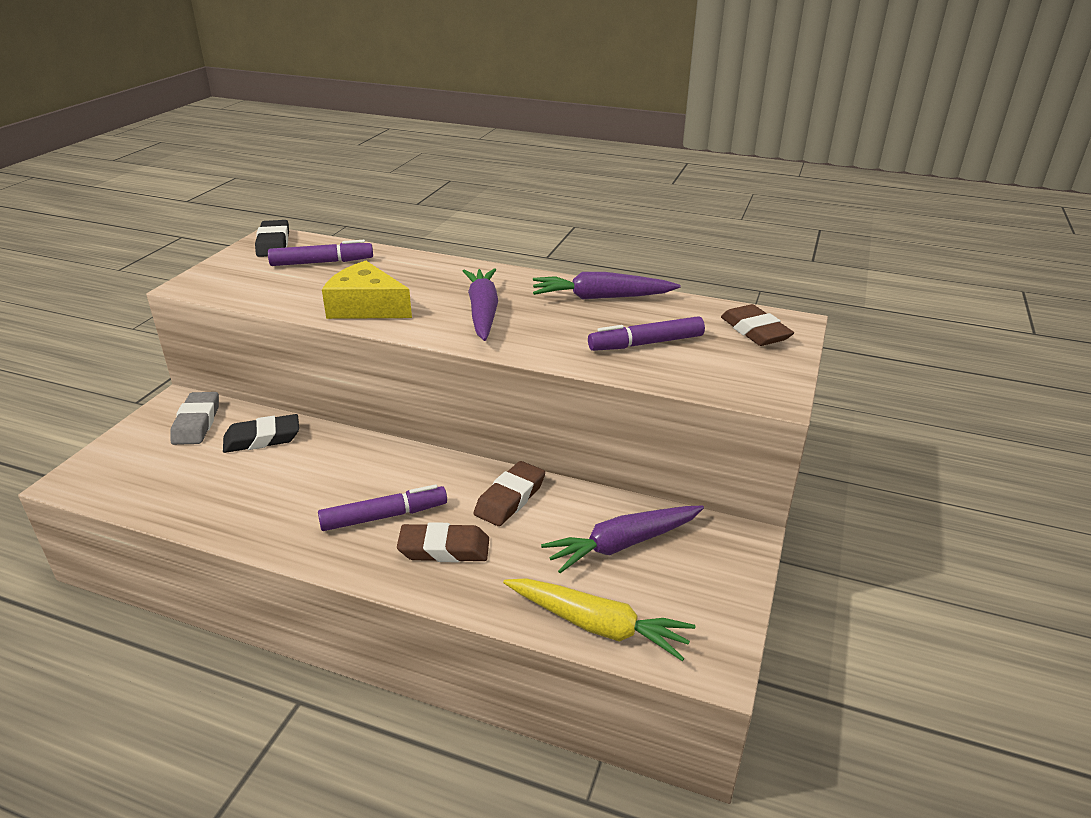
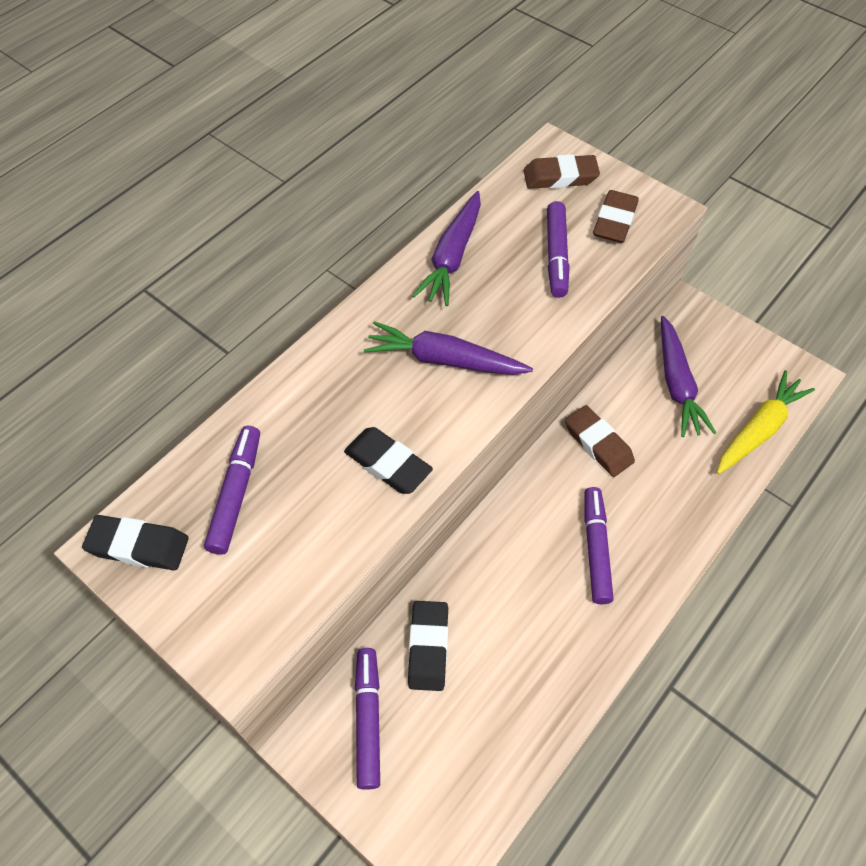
camera: 70 degrees left, 25 degrees up
grey eraser [171,392,219,445] -> purple marker [355,648,380,790]
yellow cheese [322,261,412,319] -> black eraser [344,427,433,494]
brown eraser [397,522,489,562] -> brown eraser moved to [593,190,639,243]

